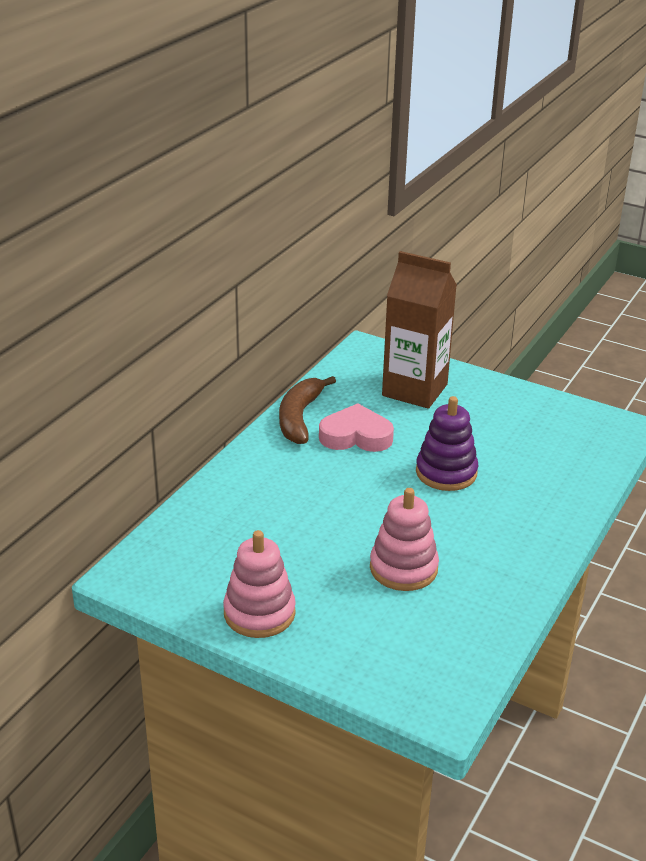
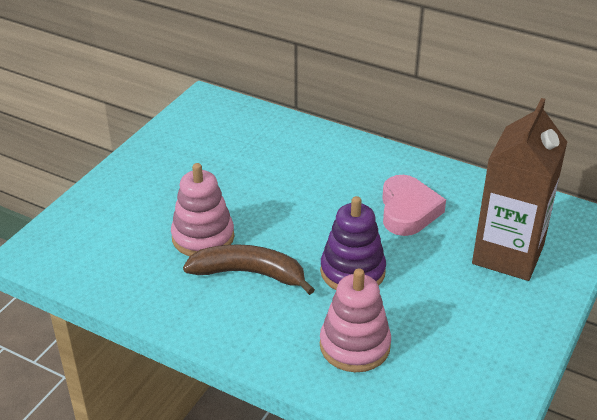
camera: 90 degrees right, 5 degrees up
pink stacking toy [223,530,296,638] -> pink stacking toy moved to [320,268,391,372]
brown banana [279,376,336,444] -> brown banana moved to [183,244,315,295]

